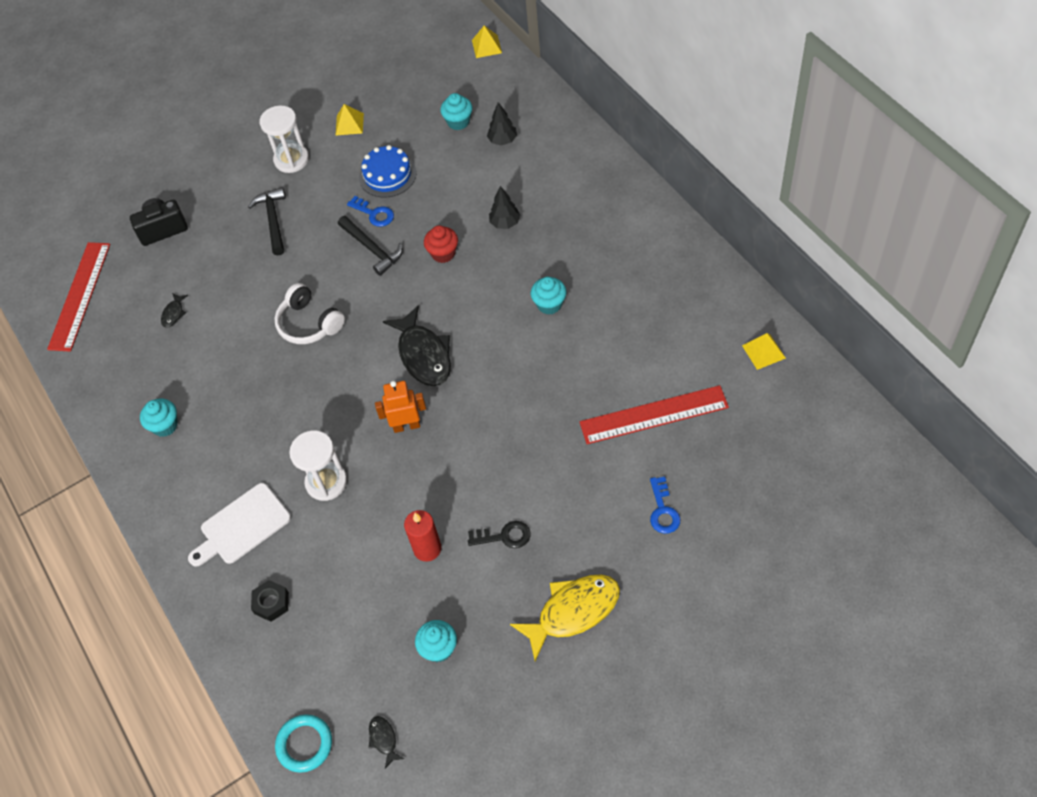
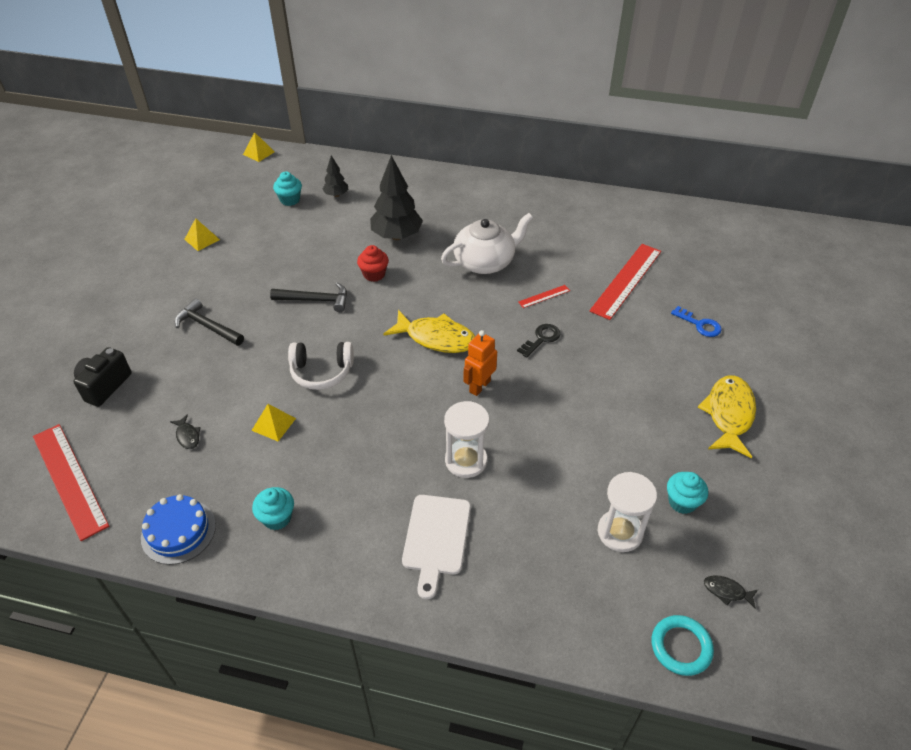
camera: 50 degrees left, 10 degrees down
black nut [251,580,289,622] -> none
white hourglass [260,106,309,173] -> white hourglass moved to [598,472,657,552]
blue key [347,196,394,227] -> none
blue cake [359,145,417,197] -> blue cake moved to [141,494,216,565]
black fish [383,305,451,386] -> yellow fish [383,310,475,353]
red candle [404,510,441,561] -> none
black key [468,521,530,548] -> black key moved to [517,324,560,358]
black tree [489,186,521,229] -> black tree [370,155,423,240], size x1.91
turquoise cupcake [531,277,566,314] -> white teapot [441,213,533,274]
yellow pyramid [742,333,786,370] -> yellow pyramid moved to [251,404,296,441]
none -> red ruler [518,285,570,308]

